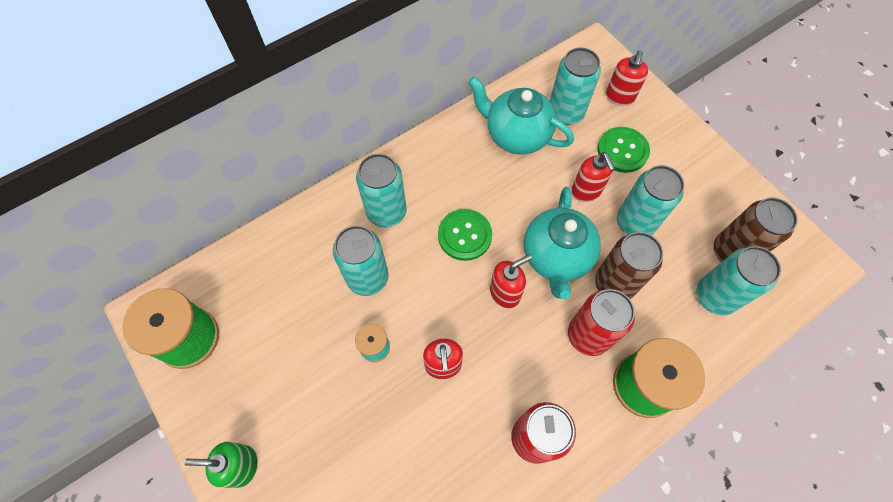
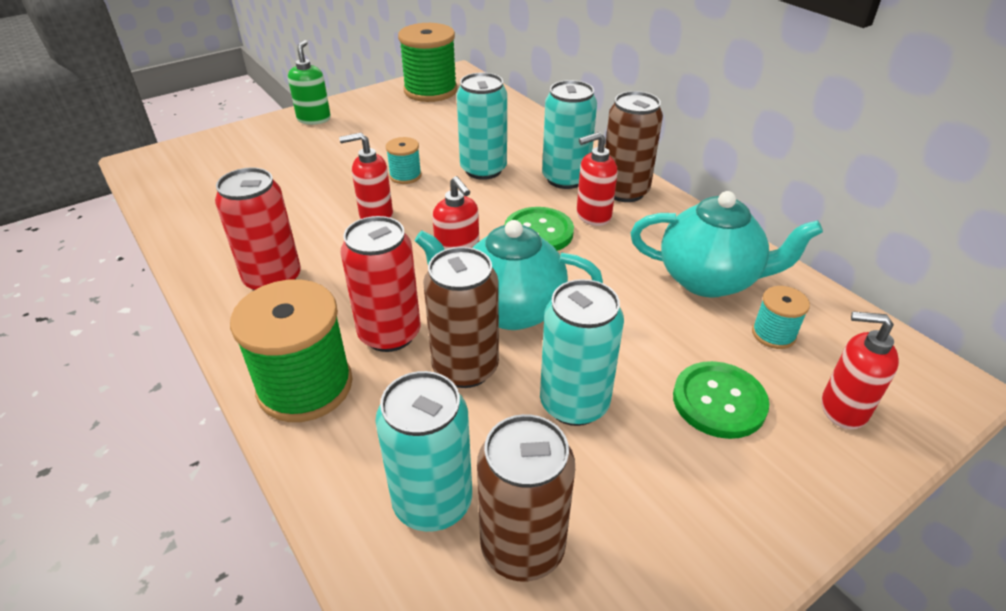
camera: 90 degrees right, 25 degrees down
turquoise teapot [468,76,574,154] -> turquoise teapot turned 75 degrees clockwise [630,191,823,298]
turquoise can [550,48,601,125] -> turquoise spool [752,286,810,349]
red soap dispenser [571,152,615,202] -> red soap dispenser moved to [577,132,618,226]
none -> brown can [605,91,663,202]

